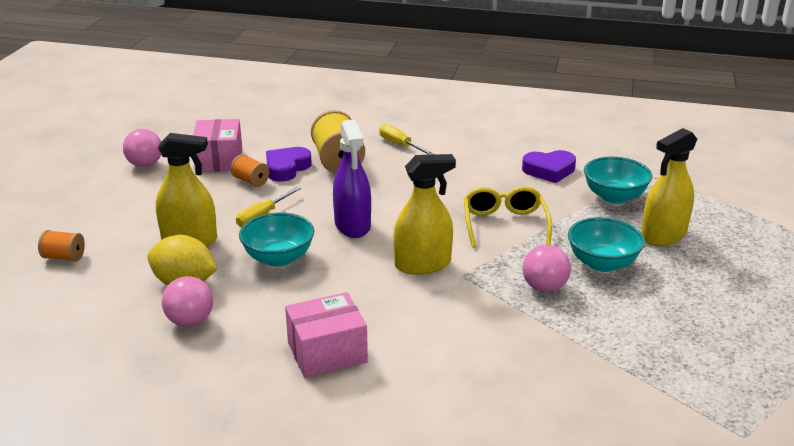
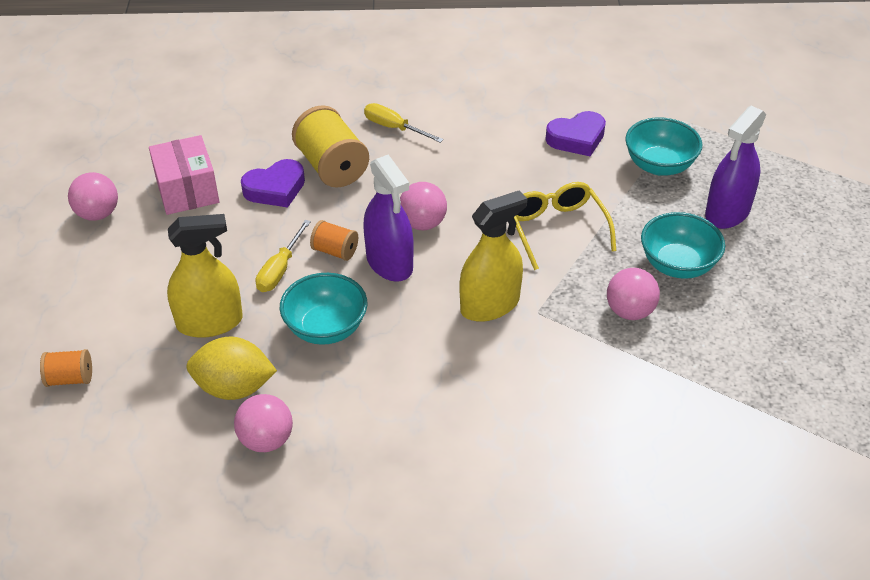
camera: 15 degrees left, 15 degrees up
orange spool [231,154,270,187] -> orange spool moved to [310,220,358,261]
purple heart [266,147,312,182] -> purple heart turned 135 degrees counterclockwise [241,159,305,207]
pink box [285,292,368,378] -> none
yellow spray bottle [641,128,697,246] -> purple spray bottle [705,106,766,229]
none -> pink ball [400,182,447,230]

